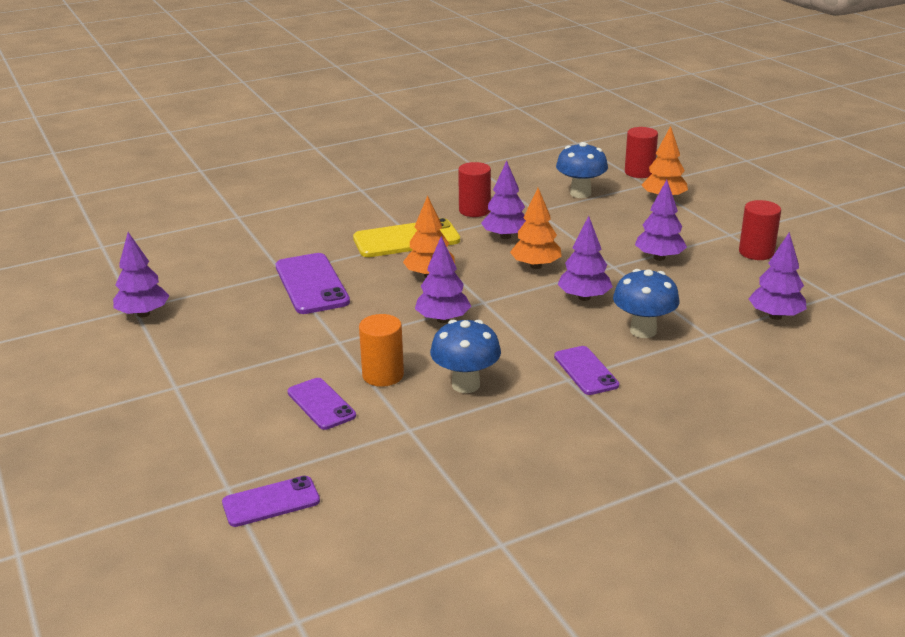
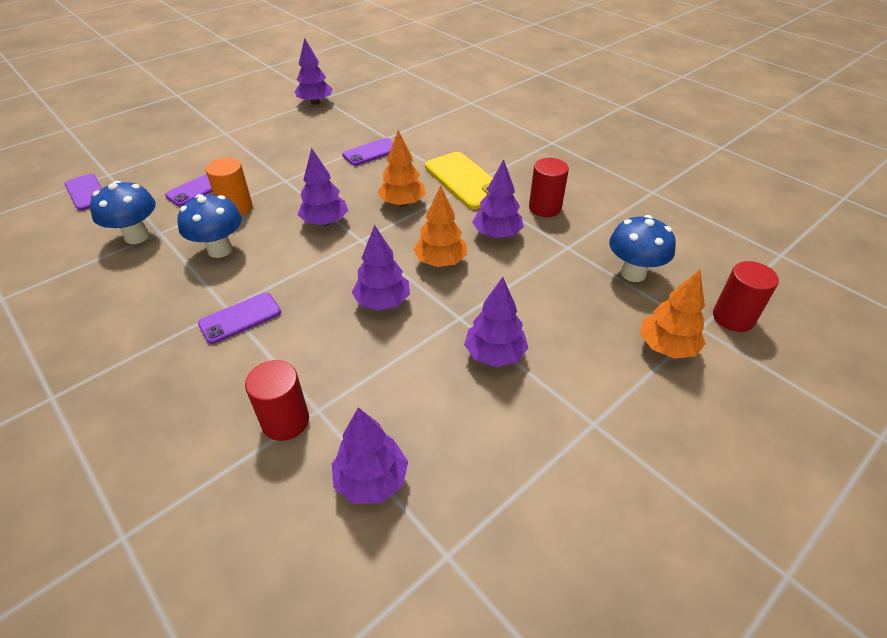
camera: 75 degrees right, 15 degrees up
purple phone [276,253,350,314] -> purple phone [342,138,393,166], size x0.62
blue mushroom [613,269,679,338] -> blue mushroom moved to [90,181,156,244]
red cylinder [739,200,781,260] -> red cylinder moved to [245,360,309,441]

